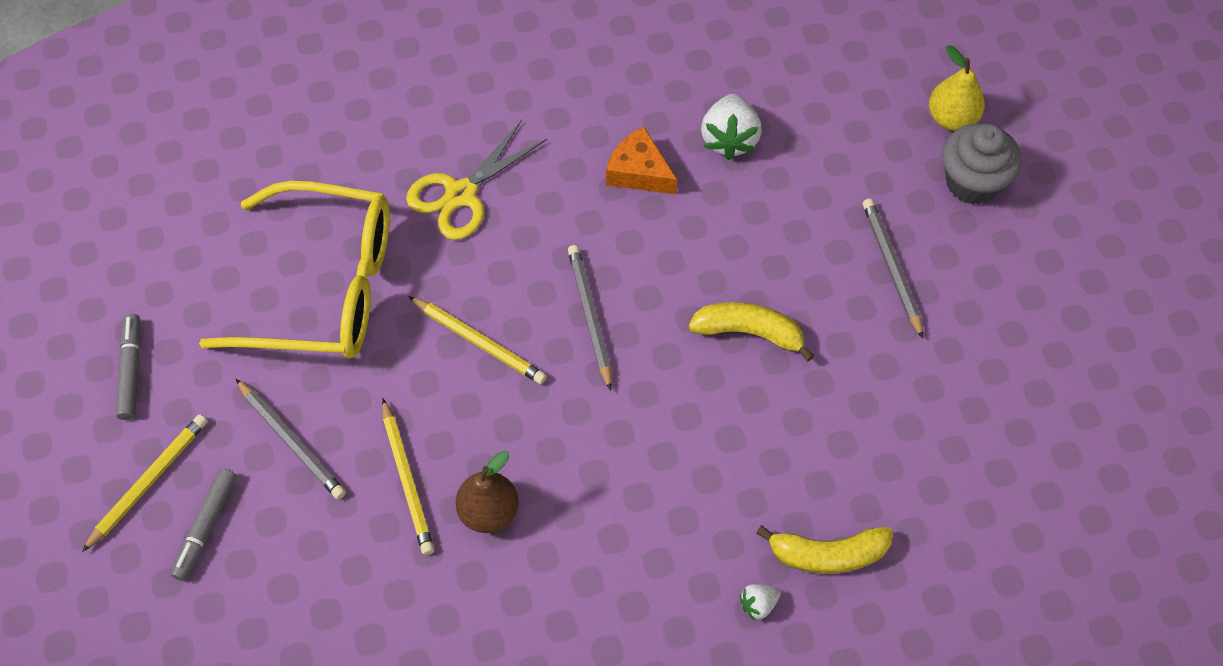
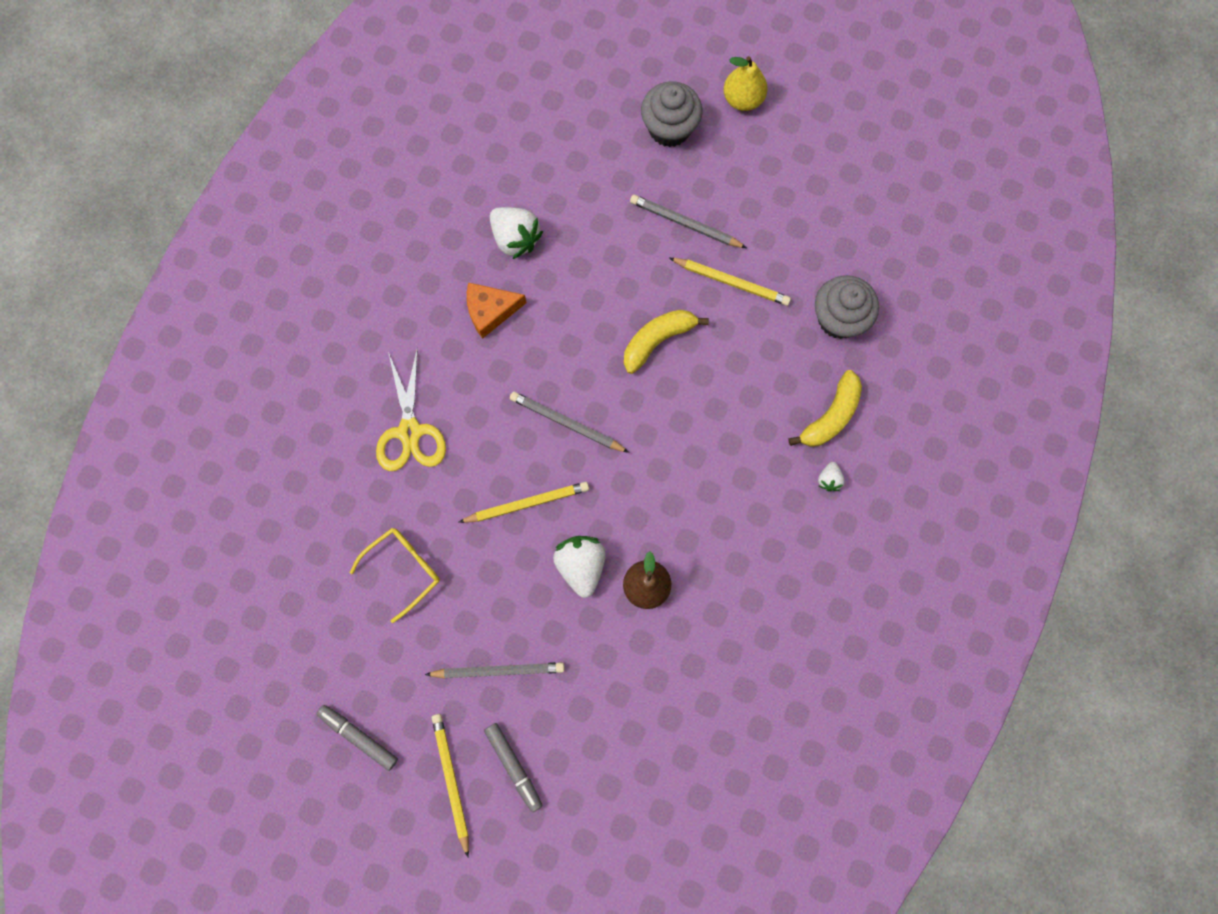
camera: 50 degrees left, 15 degrees up
yellow glasses [199,181,390,359] -> yellow glasses [350,528,440,623], size x0.49
yellow pencil [382,399,434,555] -> yellow pencil moved to [669,258,791,306]
yellow pear [929,45,985,131] -> yellow pear moved to [723,56,768,111]
none -> white strawberry [553,536,606,598]
none -> grey cupcake [815,275,879,339]

